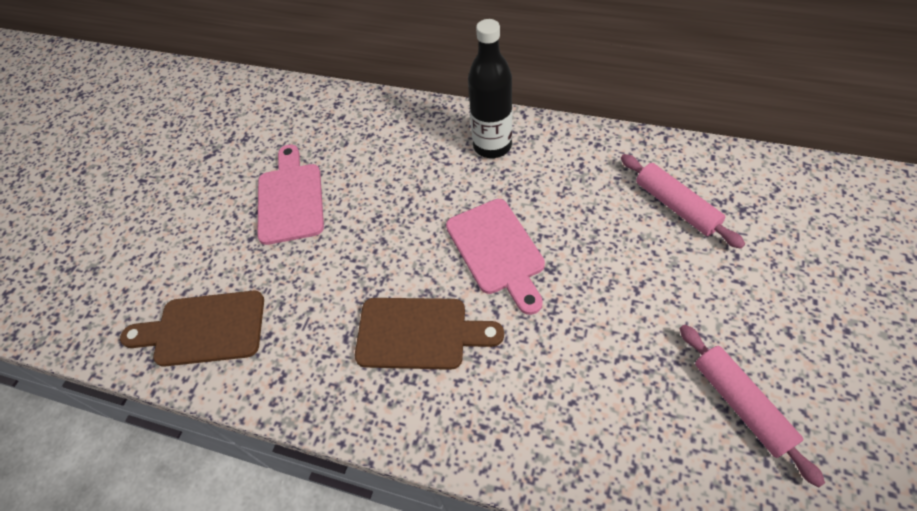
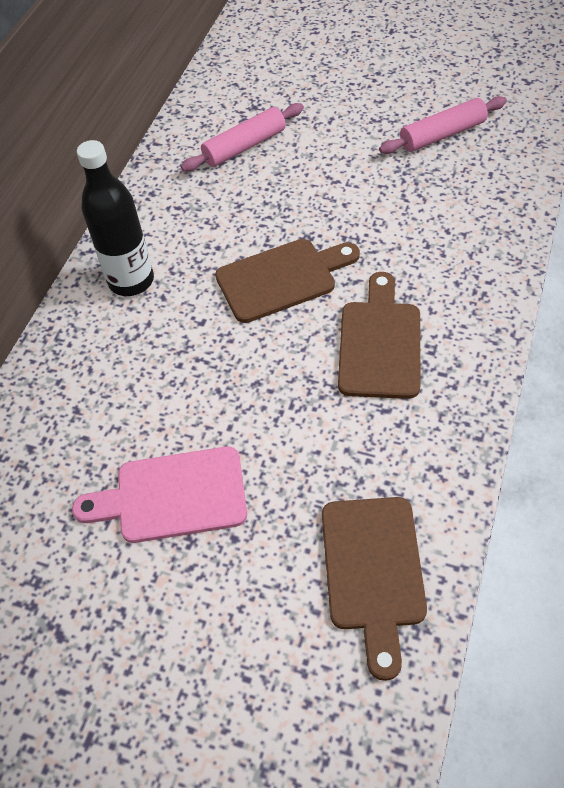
camera: 90 degrees left, 0 degrees up
pink cutting board [446,199,545,315] -> brown cutting board [215,239,360,323]

